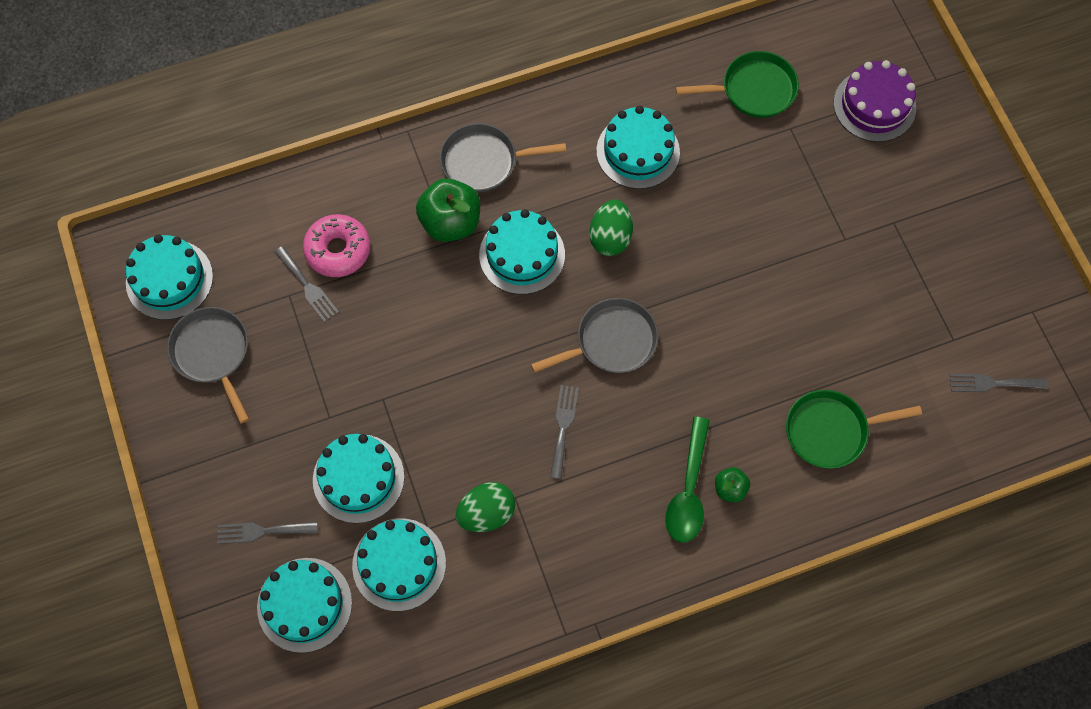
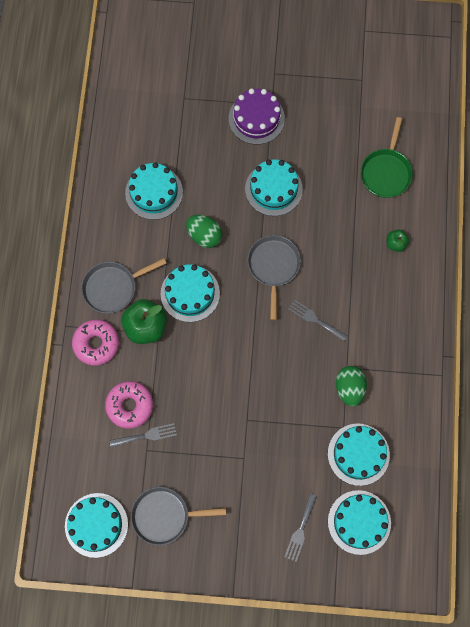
camera: 65 degrees left, 5 degrees up
turquoise cake [313,434,404,523] -> turquoise cake moved to [245,159,303,216]
grey pan [440,123,566,193] -> grey pan turned 45 degrees clockwise [81,258,166,313]
green spoon [665,417,710,542] -> none
green pan [676,51,799,118] -> none
purple cake [833,60,916,142] -> purple cake moved to [229,88,285,145]
grey fork [950,374,1048,392] -> none
none -> pink donut [72,319,119,366]

